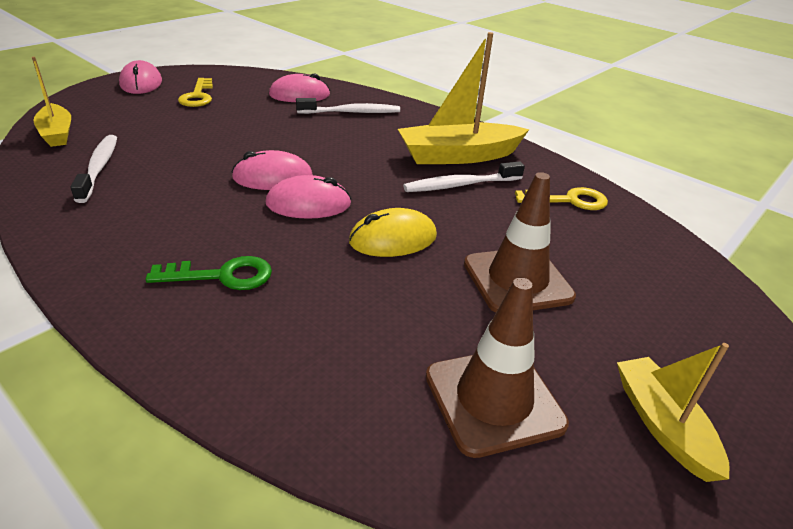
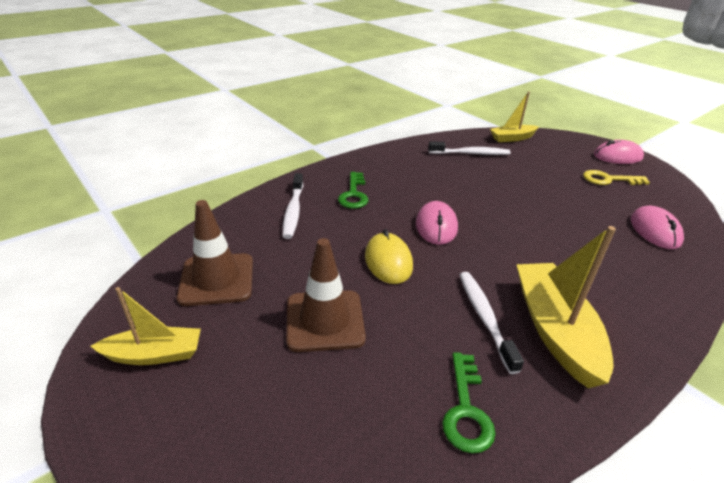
camera: 100 degrees right, 0 degrees up
pink mouse [232,150,313,190] -> none
white toothbrush [296,98,400,114] -> white toothbrush moved to [283,173,303,239]
yellow key [515,187,608,210] -> green key [442,352,496,453]

